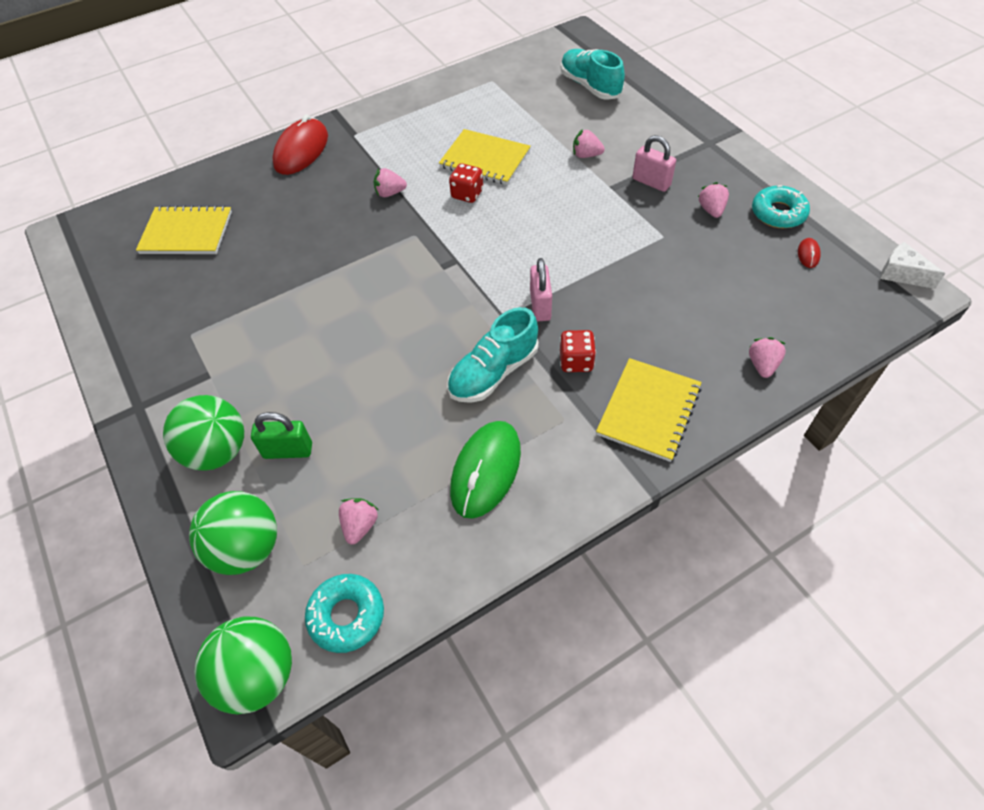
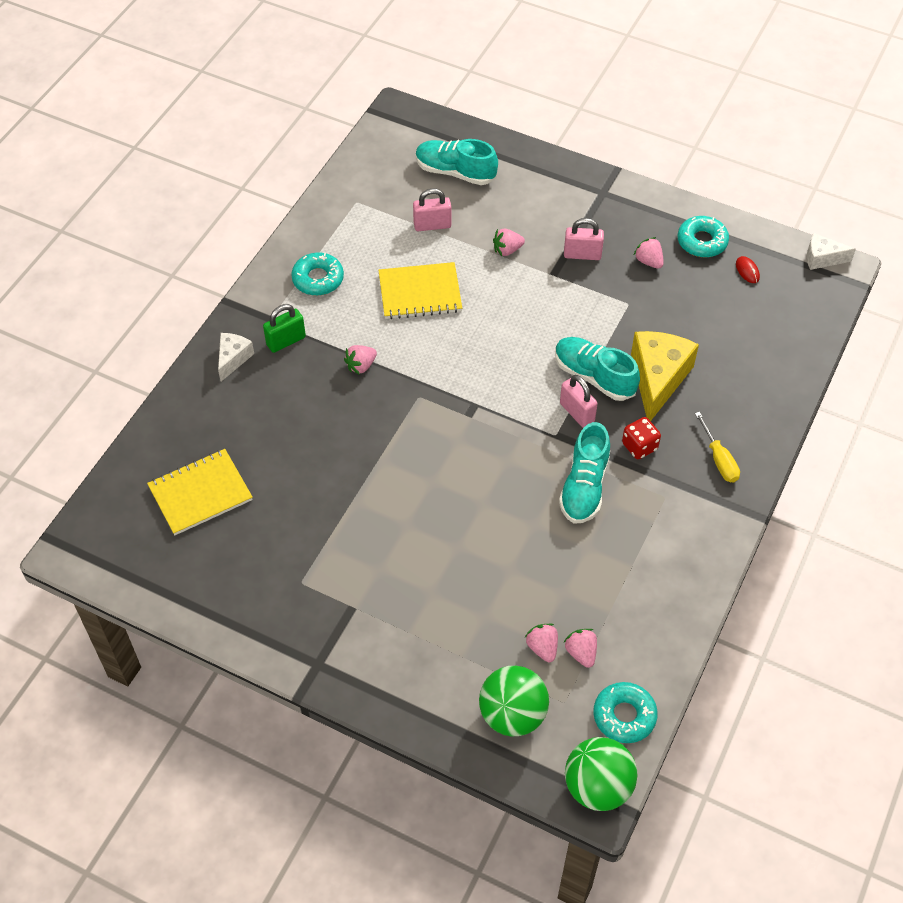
camera: 35 degrees left, 0 degrees up
green ball [163,395,244,471] -> none
green padlock [251,412,312,459] -> green padlock moved to [263,304,306,353]
red mouse [272,114,328,175] -> white cheese [218,333,254,381]
red dice [449,163,483,203] -> none
green mouse [450,421,521,519] -> none
yellow notebook [596,358,702,462] -> yellow screwdriver [695,412,740,482]
pink strawberry [749,337,786,378] -> pink strawberry moved to [525,624,558,662]
none -> turquoise donut [291,252,344,296]
none -> pink padlock [413,188,451,231]
none -> turquoise shoe [555,337,640,401]
none -> yellow cheese [631,331,699,421]

